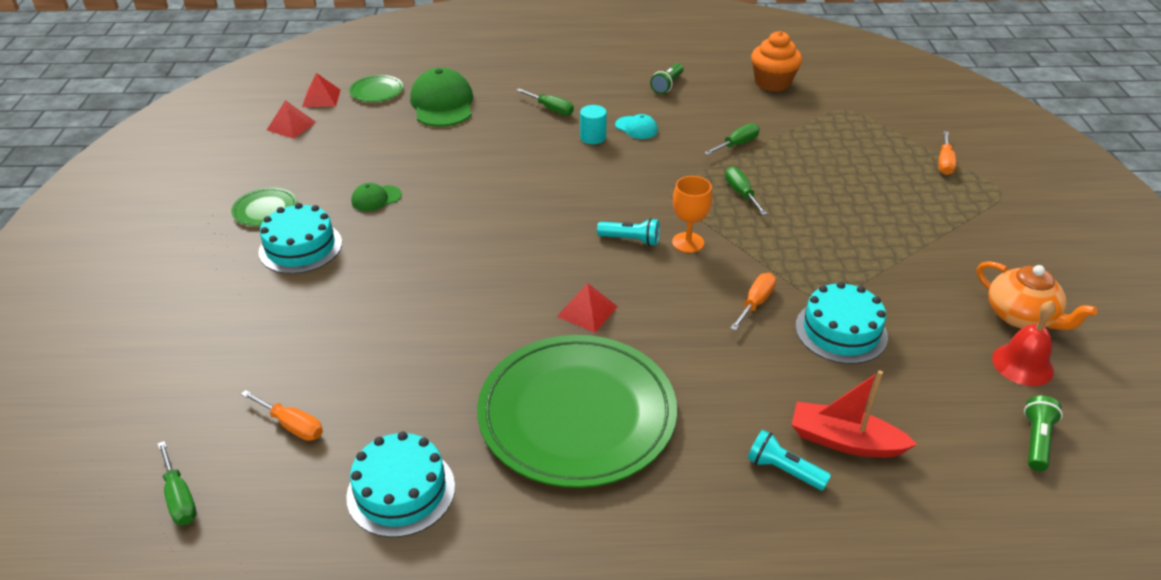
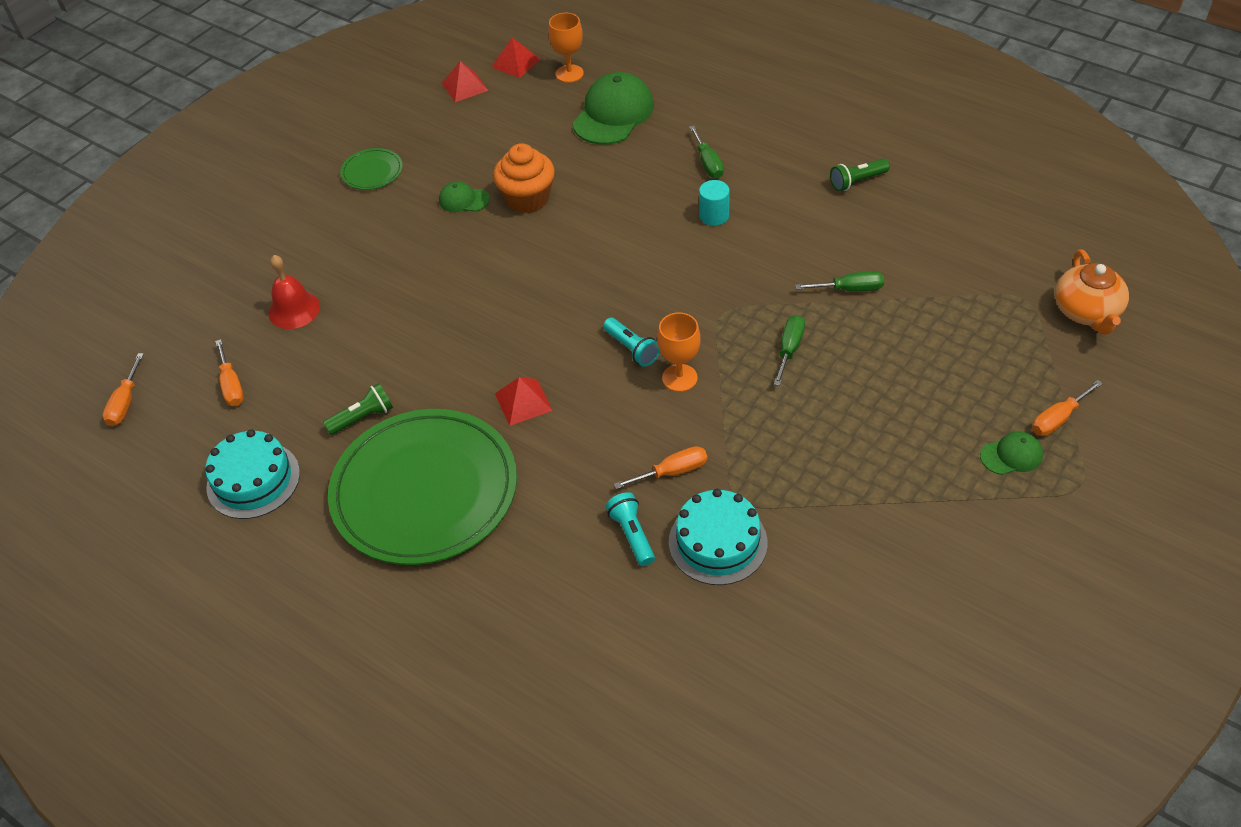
camera: 40 degrees right, 10 degrees up
green screwdriver [157,441,197,525] -> orange screwdriver [102,353,144,426]
turquoise cake [258,203,342,274] -> none
green plate [349,75,403,102] -> orange goblet [548,13,584,83]
turquoise cap [615,114,658,139] -> none
turquoise flashlight [747,430,831,490] -> turquoise flashlight moved to [606,492,655,566]
orange cupcake [751,31,802,92] -> orange cupcake moved to [493,143,555,213]
red boat [792,371,917,458] -> none
orange teapot [977,261,1097,330] -> orange teapot moved to [1055,250,1129,335]
red bell [992,301,1056,386] -> red bell moved to [269,255,320,329]
green flashlight [1024,396,1063,471] -> green flashlight moved to [323,383,393,435]
none -> green cap [980,431,1043,475]

